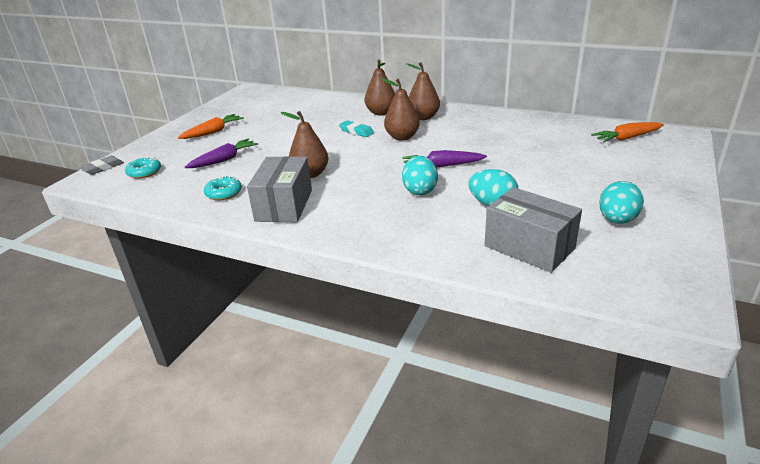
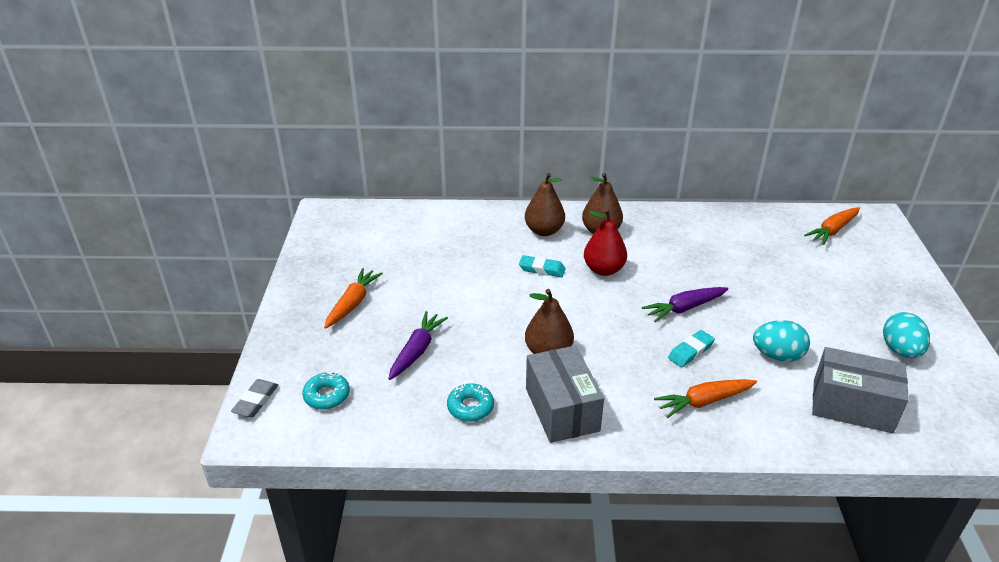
camera: 25 degrees left, 5 degrees up
brown pear [382,78,420,140] -> red pear [584,209,627,276]
turquoise egg [402,156,438,195] -> turquoise eraser [668,330,715,367]
none -> orange carrot [654,379,757,418]

